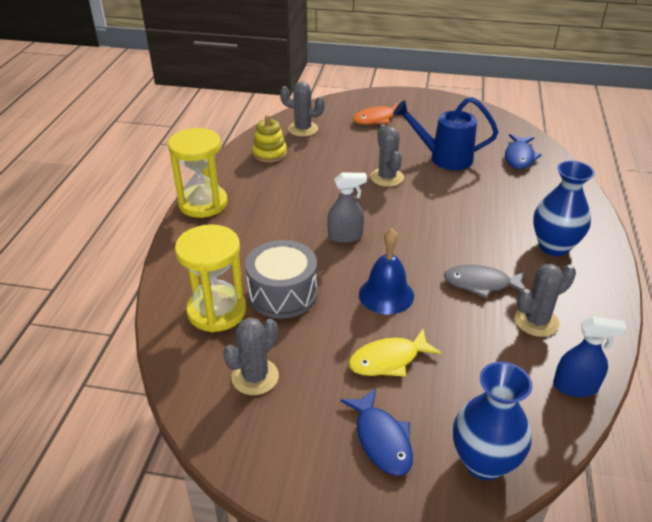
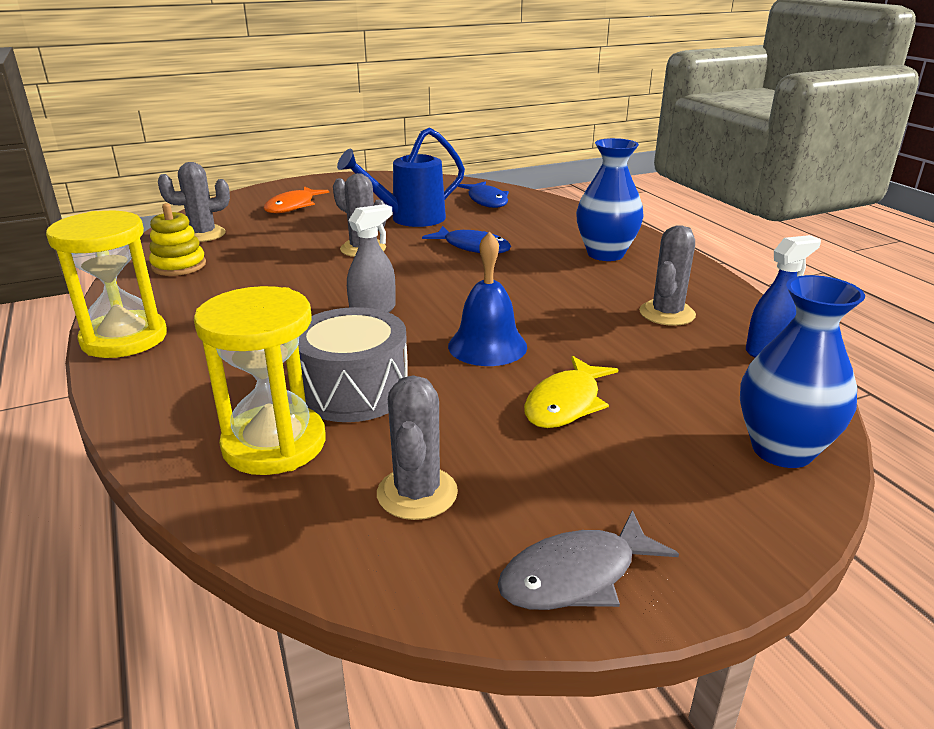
camera: 35 degrees left, 10 degrees down
blue fish [340,388,413,476] -> blue fish moved to [422,226,511,253]
grey fish [444,265,526,298] -> grey fish moved to [498,510,679,610]

